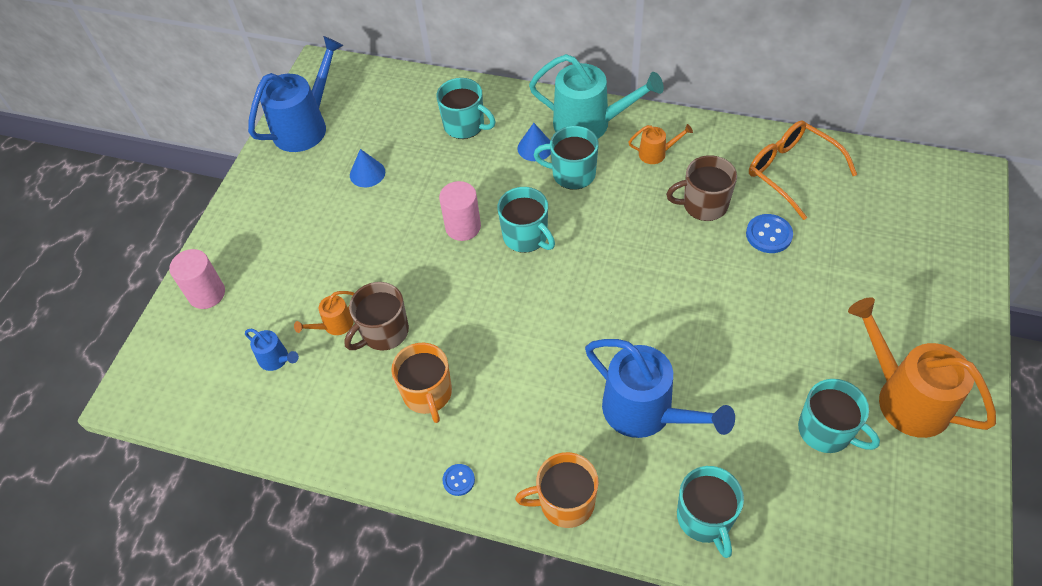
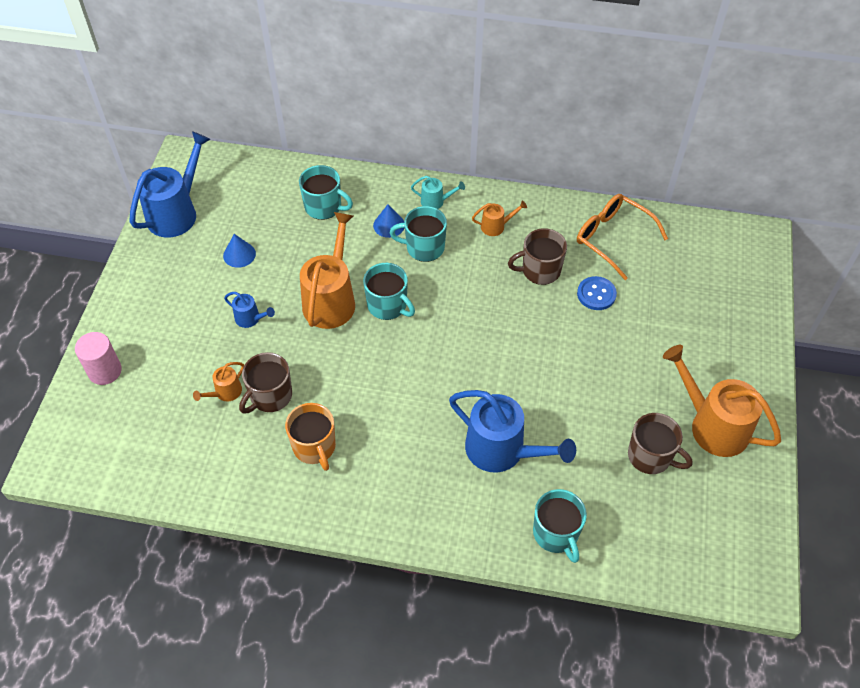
camera: 10 degrees left, 0 degrees up
blue watering can [245,329,299,371] -> blue watering can moved to [224,292,275,328]
pink cylinder [439,181,481,241] -> orange watering can [300,212,355,329]
blue button [442,464,475,496] -> none
orange mug [515,452,599,528] -> none
turquoise watering can [529,54,664,138] -> turquoise watering can [411,176,465,209], size x0.47
turquoise mug [798,379,880,453] -> brown mug [628,413,692,474]

